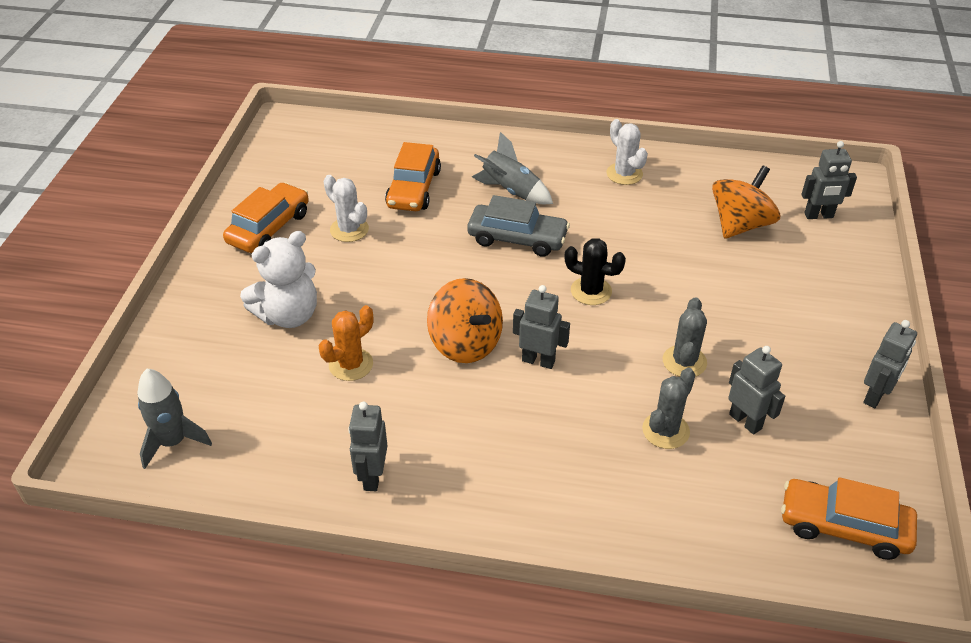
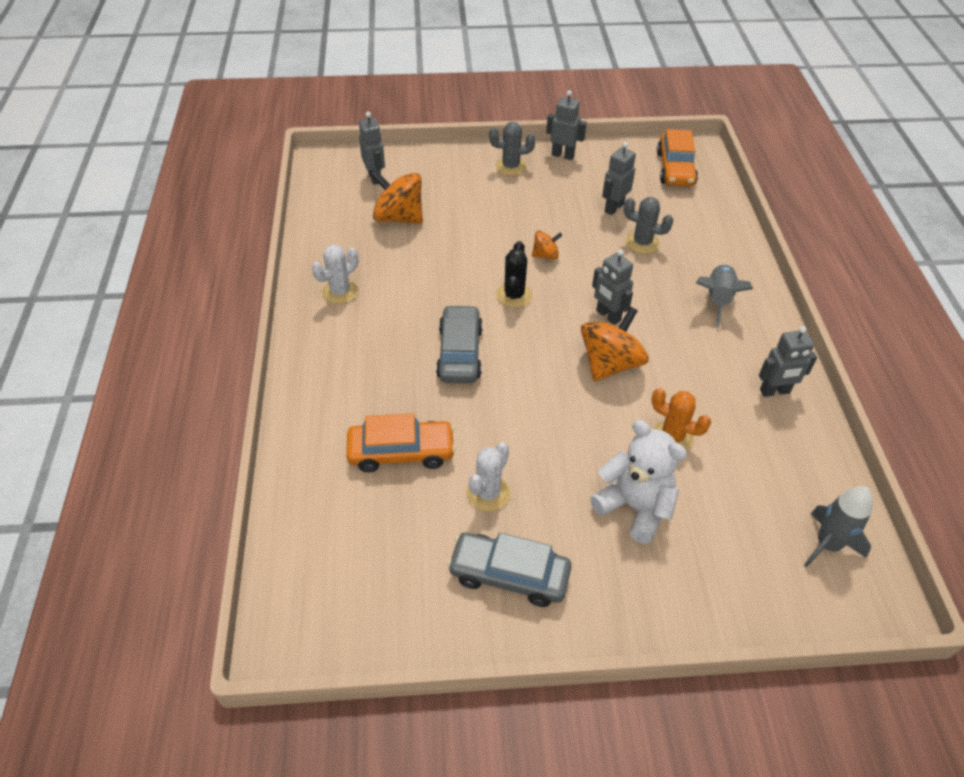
camera: 105 degrees left, 5 degrees up
orange car [223,182,309,253] -> grey car [447,532,572,607]
grey rocket [472,132,553,204] -> grey rocket moved to [696,264,753,328]
grey robot [513,285,570,369] -> grey robot turned 45 degrees counterclockwise [592,249,633,325]
grey cactus [663,297,707,377] -> grey cactus moved to [489,122,535,176]
none -> orange spinning top [532,231,562,260]

